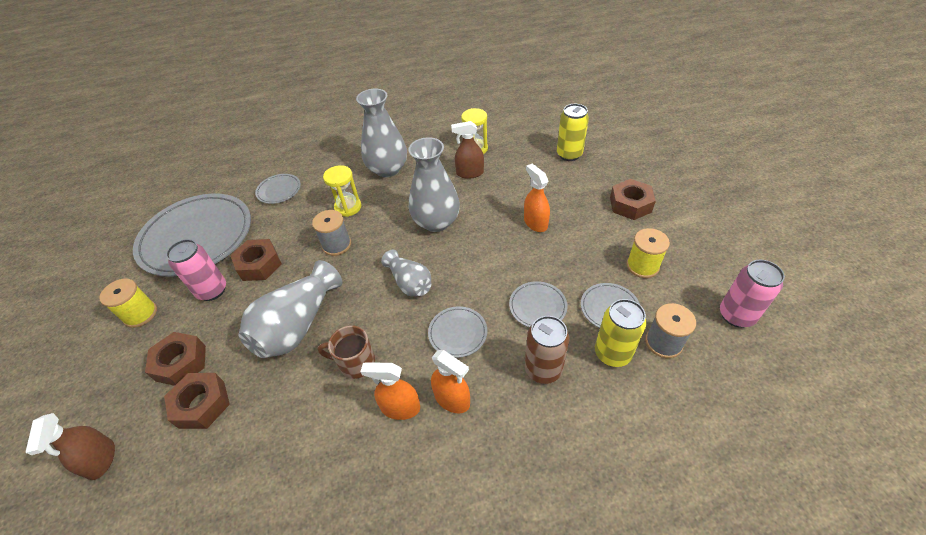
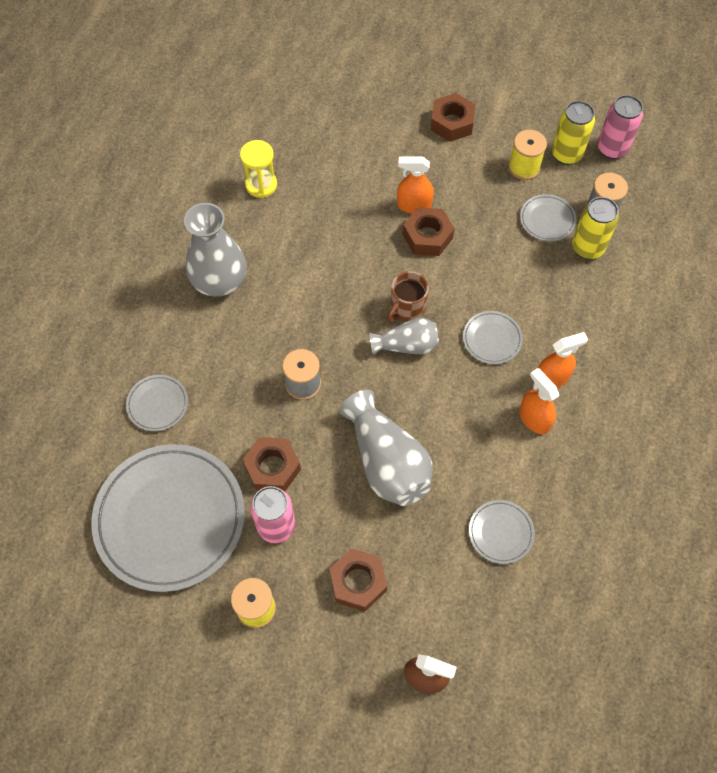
camera: 60 degrees left, 15 degrees up
brown nut [164,373,230,429] -> brown nut moved to [403,207,455,256]
brown mug [318,325,375,379] -> brown mug moved to [387,271,429,323]
yellow hourglass [323,165,361,217] -> none
orange spray bottle [361,362,420,420] -> orange spray bottle turned 105 degrees clockwise [519,368,559,434]
grey vase [408,137,460,232] -> none
brown spray bottle [451,121,484,179] -> none
grey plate [509,281,568,327] -> grey plate moved to [469,500,535,564]
brown can [525,316,569,384] -> none
yellow can [557,104,589,161] -> yellow can moved to [552,101,595,165]

